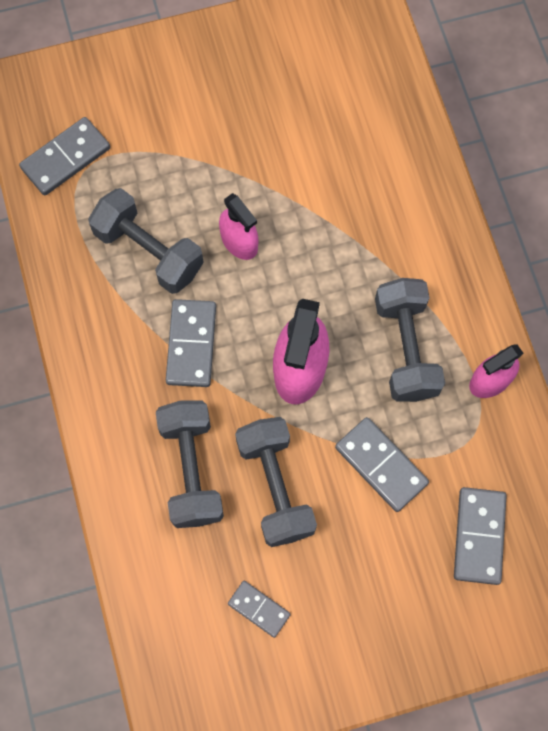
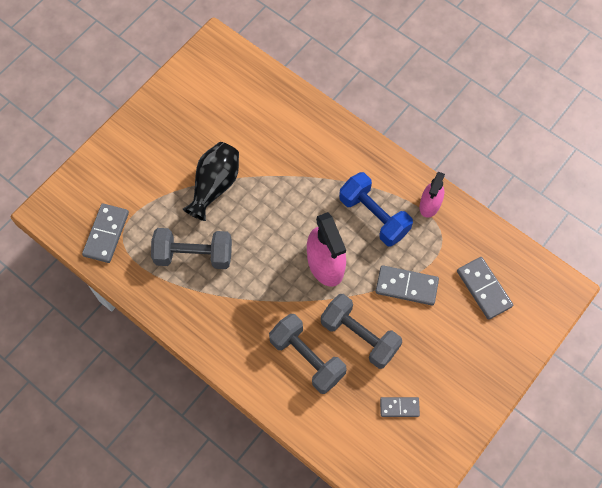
camera: 35 degrees left, 5 degrees down
grey domino [166,299,216,387] -> none
pink spray bottle [219,193,258,260] -> none
grey dumbbell [375,278,445,402] -> blue dumbbell [339,172,413,246]
none -> black vase [183,142,239,221]

